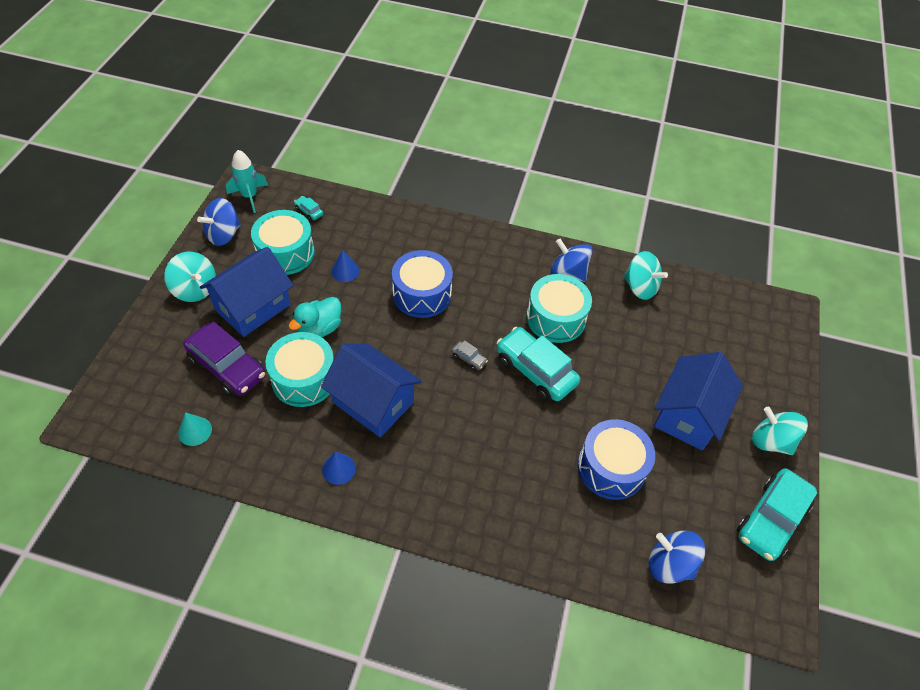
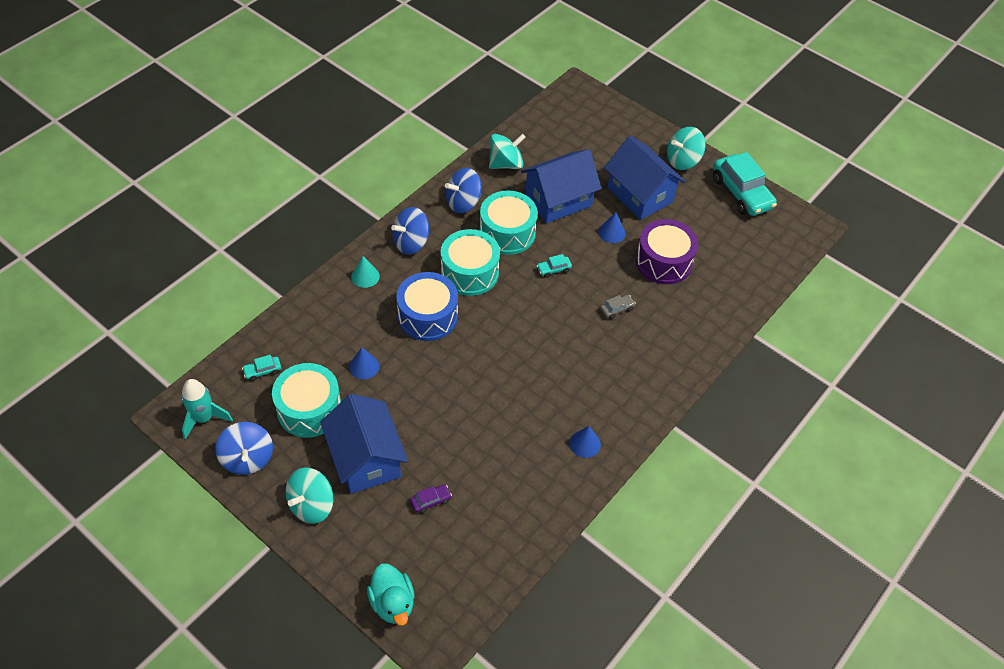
camera: 65 degrees left, 0 degrees up
turquoise spinning top [164,252,216,302] -> turquoise spinning top turned 150 degrees clockwise [285,467,334,524]
turquoise cone [178,412,212,446] -> turquoise cone moved to [351,256,380,288]
purple car [183,322,266,397] -> purple car [410,484,452,514], size x0.43
turquoise drum [266,332,334,407] -> turquoise drum moved to [441,229,500,296]
turquoise duck [289,297,341,337] -> turquoise duck moved to [367,563,415,626]
blue house [321,343,422,437] -> blue house moved to [521,149,602,223]
grey car [451,340,488,371] -> grey car moved to [600,295,636,319]
turquoise car [497,327,580,401] -> turquoise car [536,254,572,278], size x0.43
blue drum [578,419,655,500] -> purple drum [635,219,698,284]
blue spinning top [648,531,705,584] -> blue spinning top moved to [391,207,429,255]
none -> blue cone [598,212,625,243]

